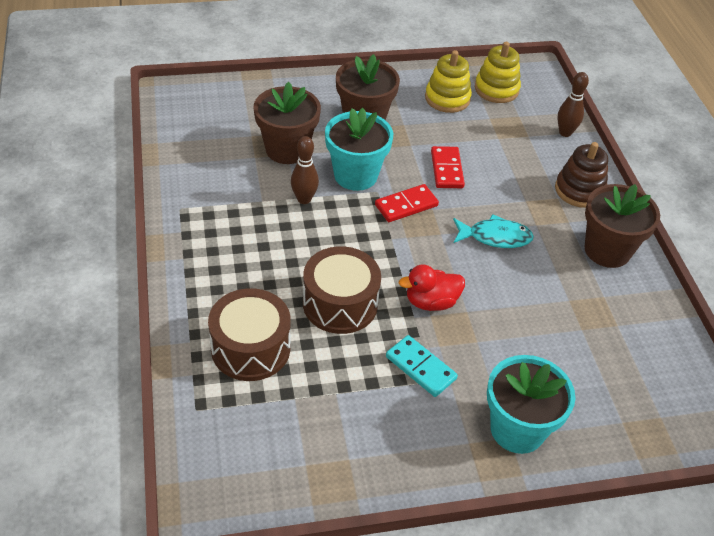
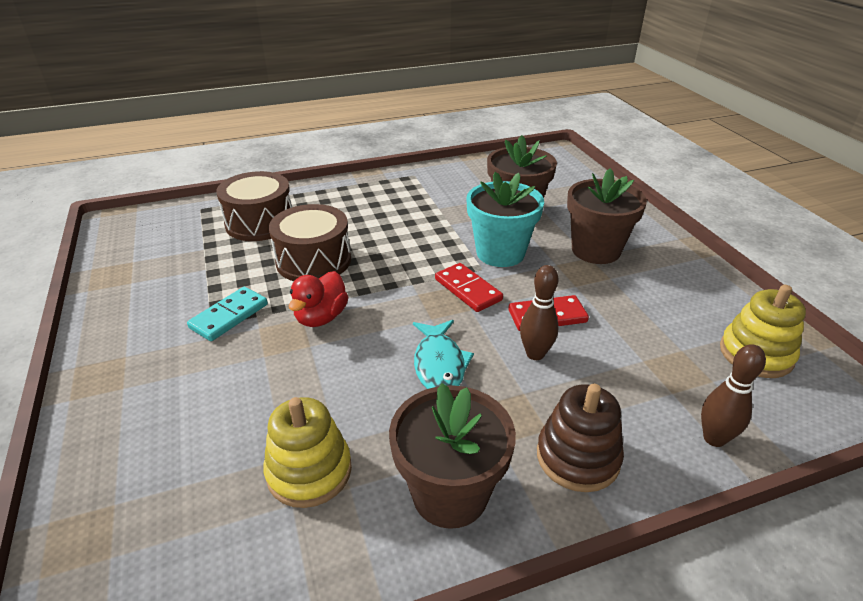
camera: 85 degrees right, 10 degrees down
brown bowling pin [291,136,319,204] -> brown bowling pin moved to [520,265,559,360]
red duck [399,265,465,311] -> red duck turned 135 degrees counterclockwise [289,271,348,327]
yellow stacking toy [425,50,472,113] -> yellow stacking toy moved to [263,397,352,508]
turquoise flower pot [487,355,575,454] -> none

